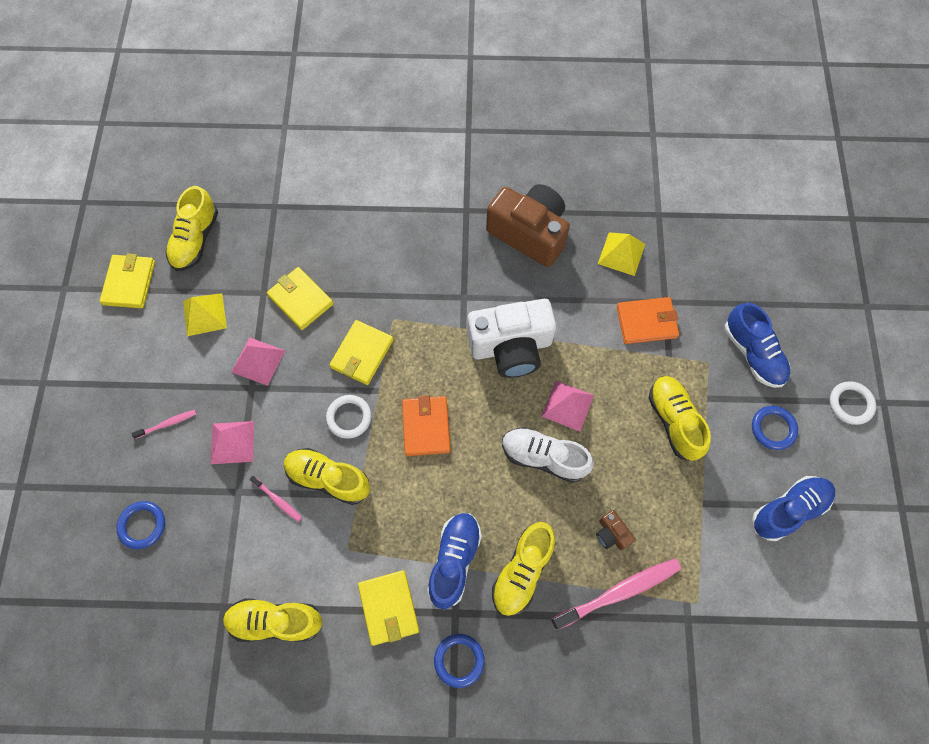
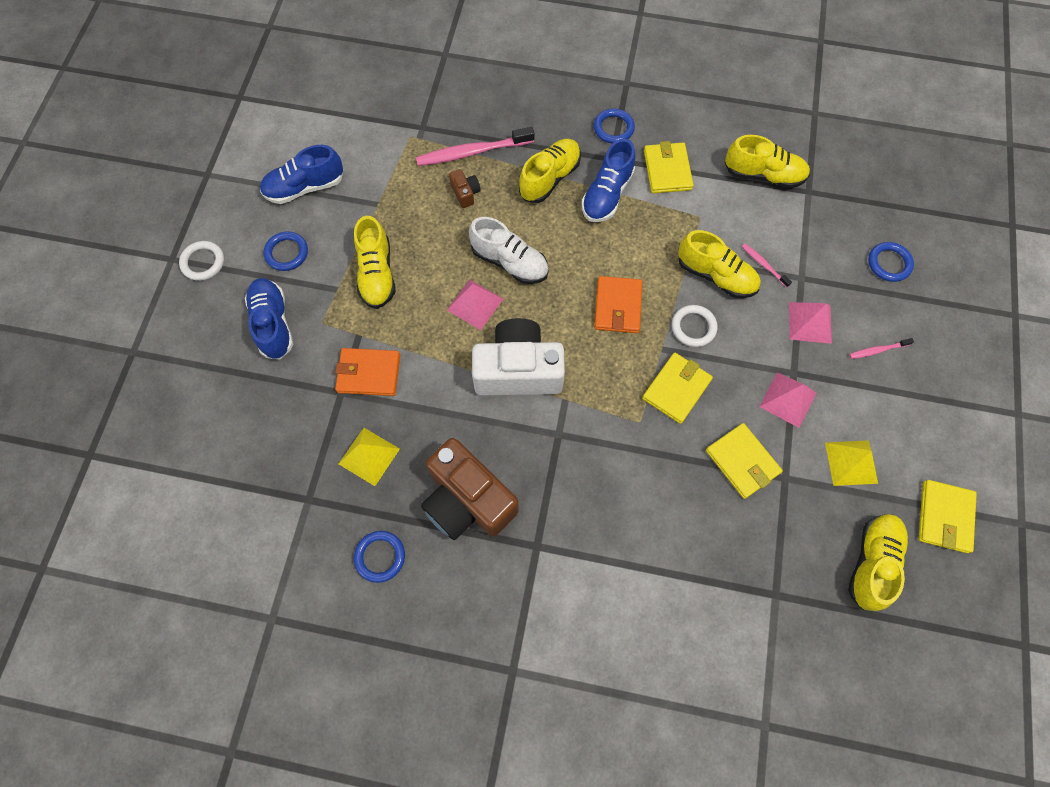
camera: 170 degrees left, 0 degrees up
none -> blue ring [354,531,405,583]

